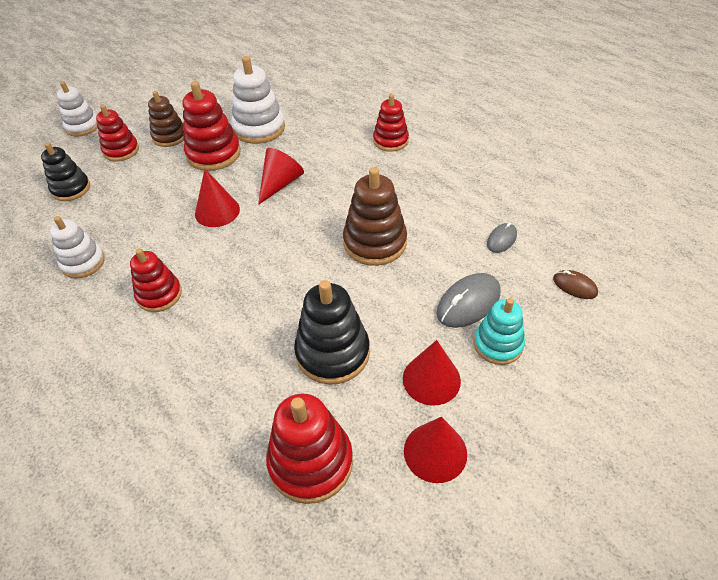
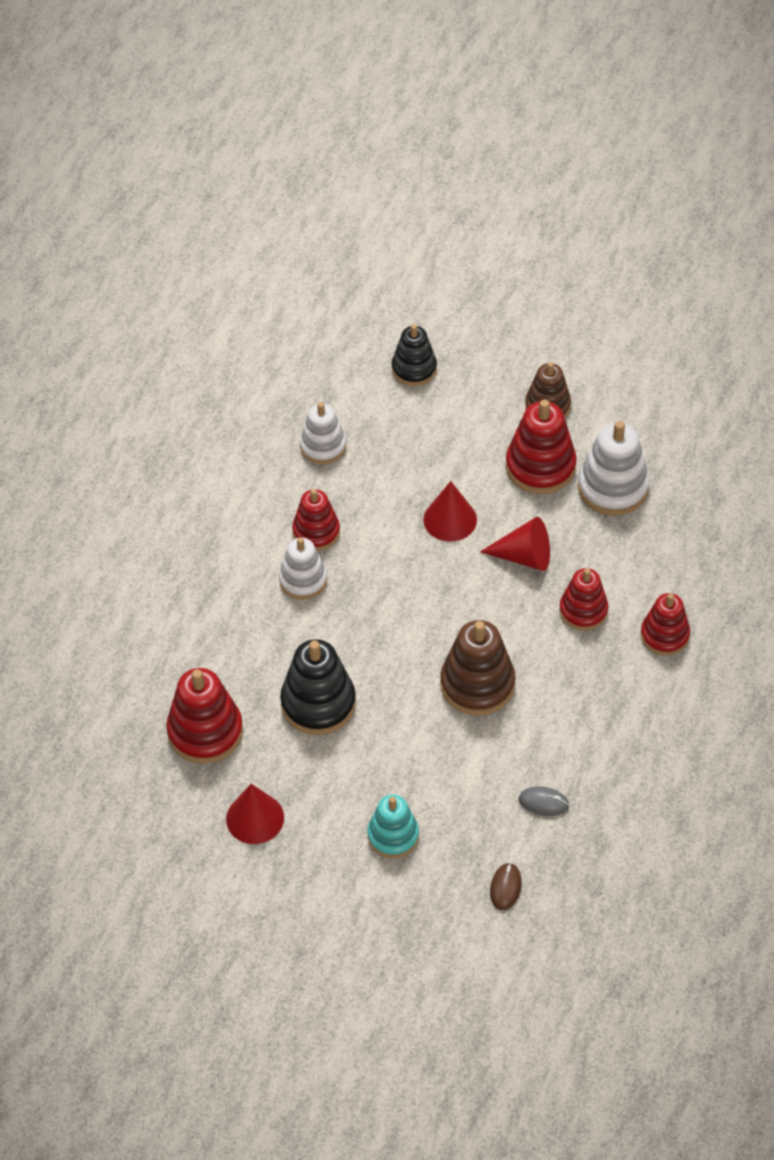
camera: 65 degrees right, 5 degrees up
white stacking toy [57,81,98,137] -> white stacking toy moved to [279,538,327,600]
red stacking toy [96,105,139,161] -> red stacking toy moved to [559,568,608,631]
red cone [403,340,461,406] -> none
grey mouse [436,273,501,328] -> none

